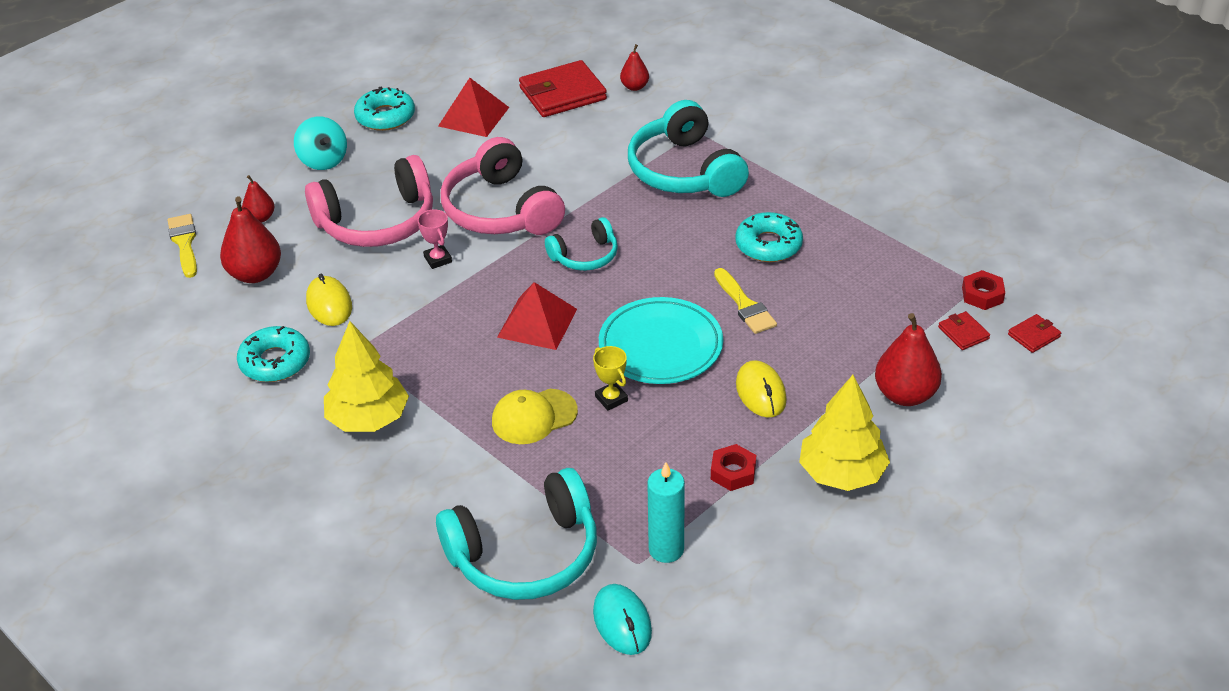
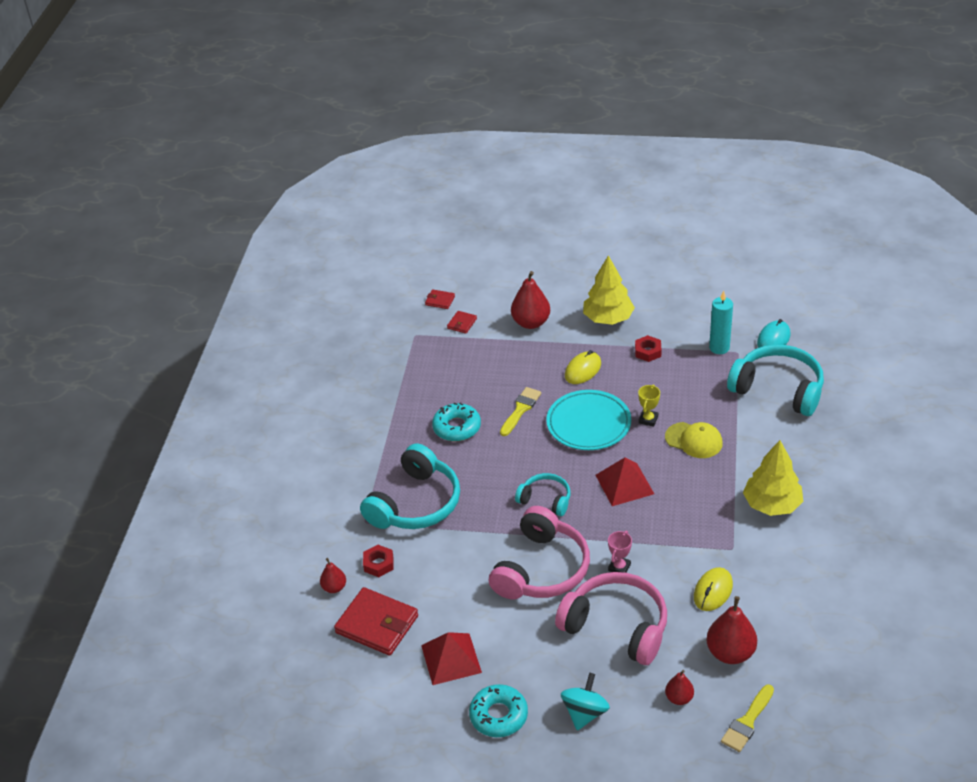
camera: 125 degrees left, 0 degrees up
turquoise donut [237,326,310,382] -> none
red nut [962,270,1005,310] -> red nut moved to [363,545,394,577]

